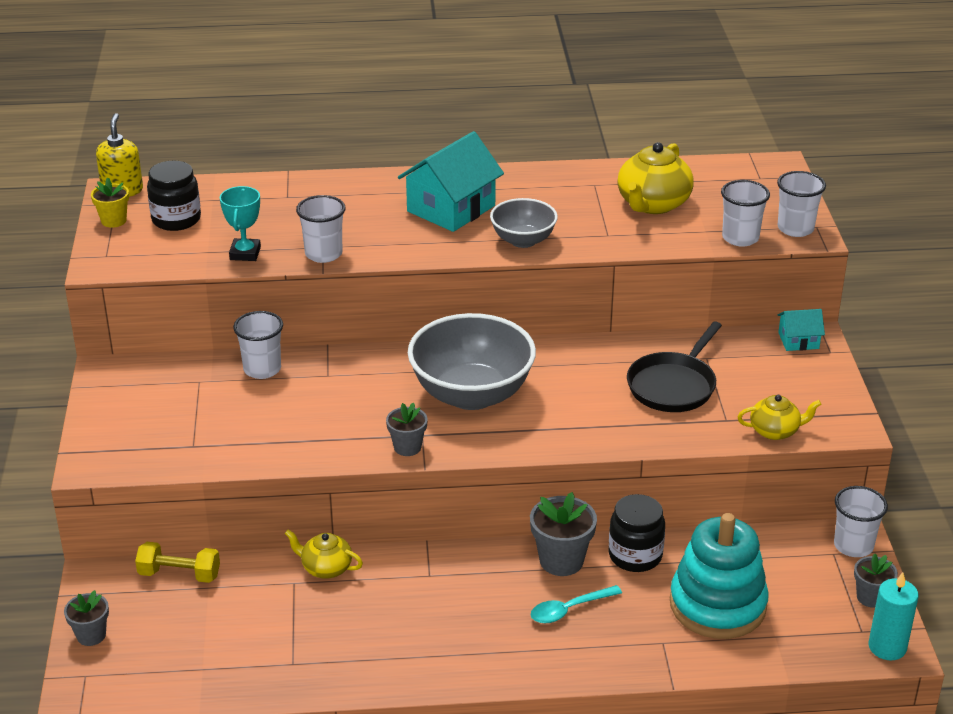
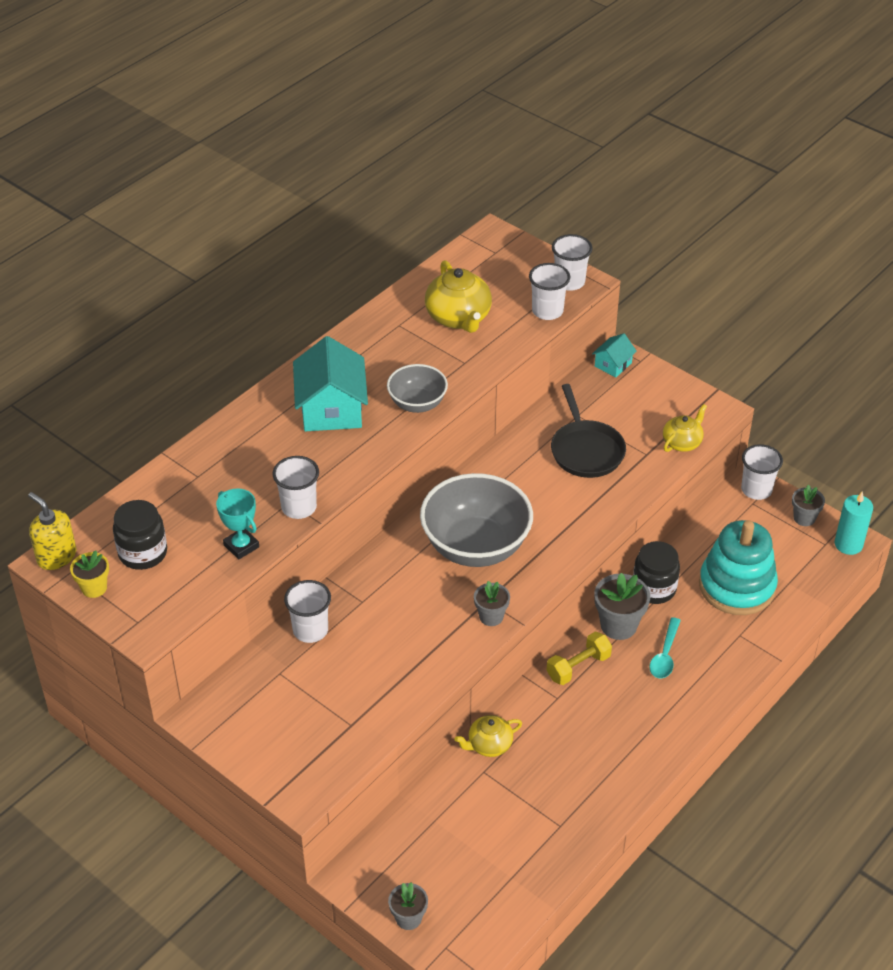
camera: 45 degrees left, 10 degrees up
yellow dumbbell [135,542,220,583] -> yellow dumbbell moved to [547,632,612,685]

